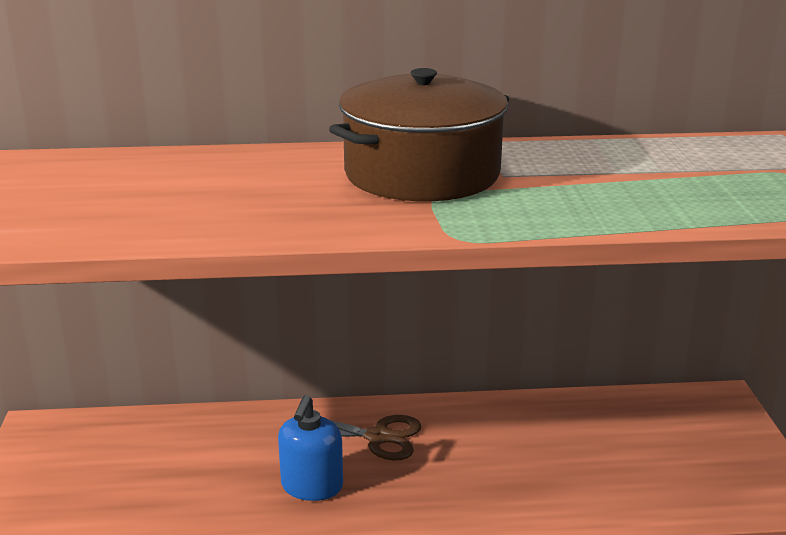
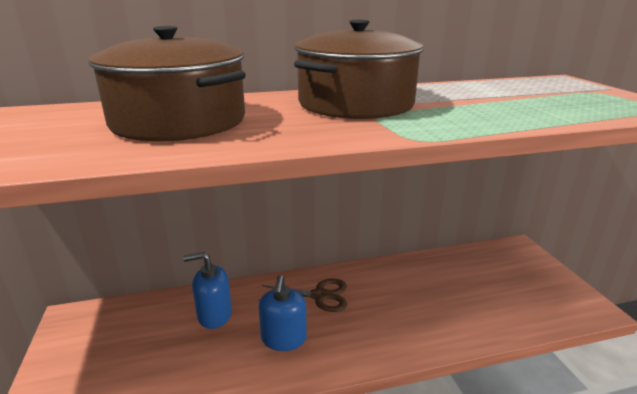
camera: 10 degrees left, 0 degrees up
none -> brown pot [88,26,246,141]
none -> blue soap dispenser [183,252,232,329]

